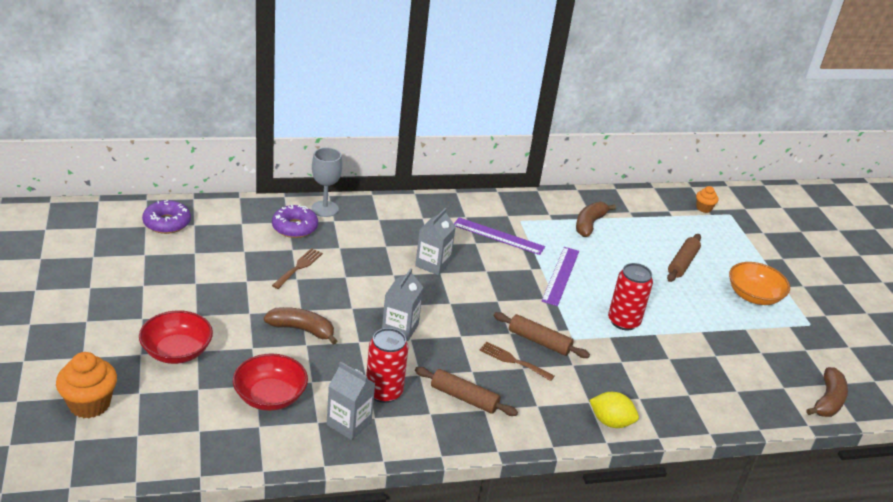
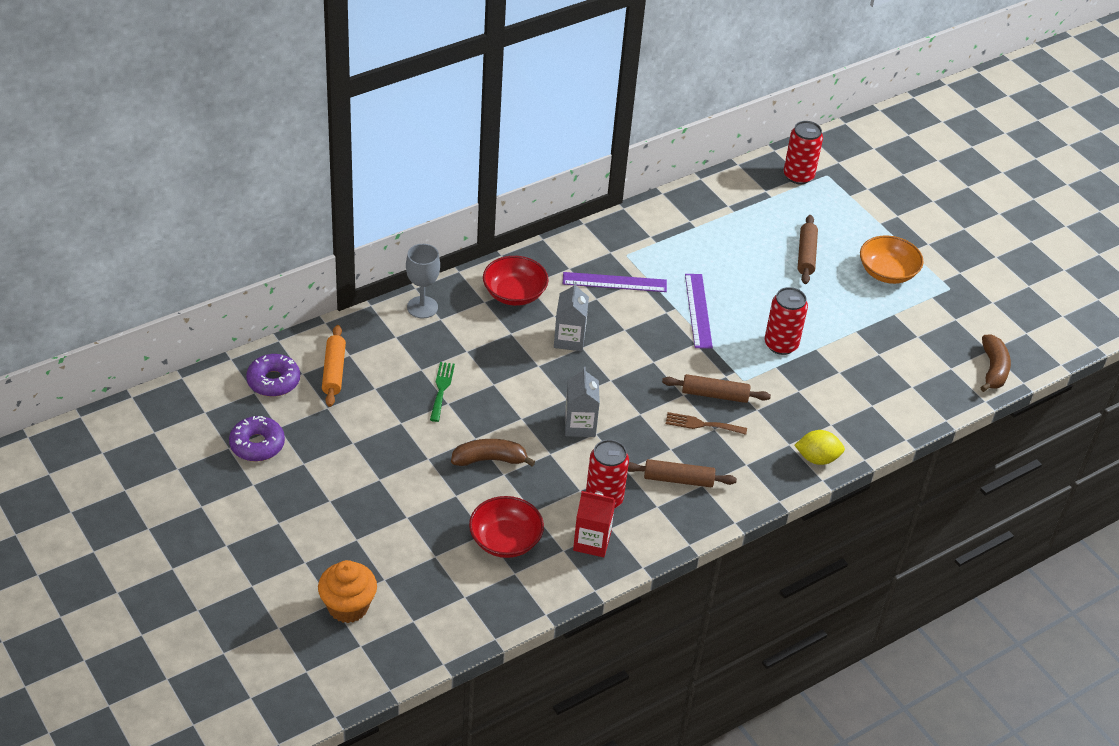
camera: 20 degrees left, 10 degrees up
red bowl [139,310,213,364] -> red bowl moved to [483,256,549,306]
purple donut [272,205,318,238] -> purple donut moved to [229,416,285,462]
brown fork [272,248,323,289] -> green fork [430,362,455,422]
grey carton [327,361,375,440] -> red carton [573,491,615,557]
brown banana [576,202,616,237] -> none
orange cupcake [696,186,718,213] -> red can [783,121,823,184]
none -> orange rolling pin [322,325,346,407]

